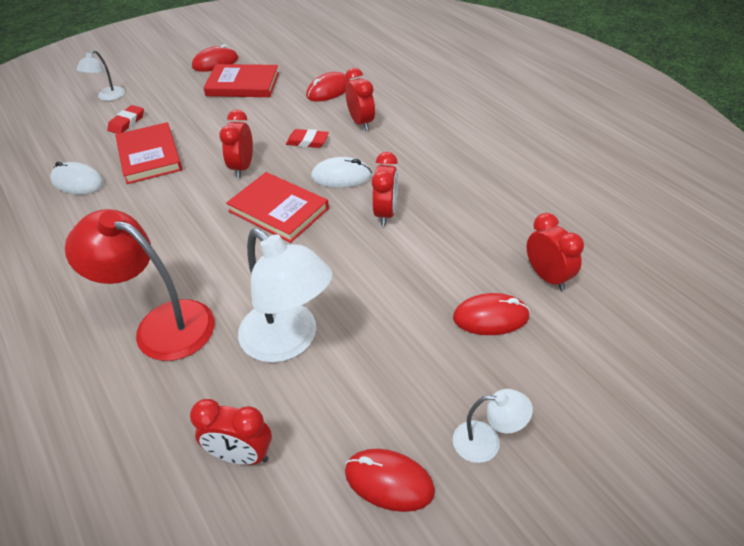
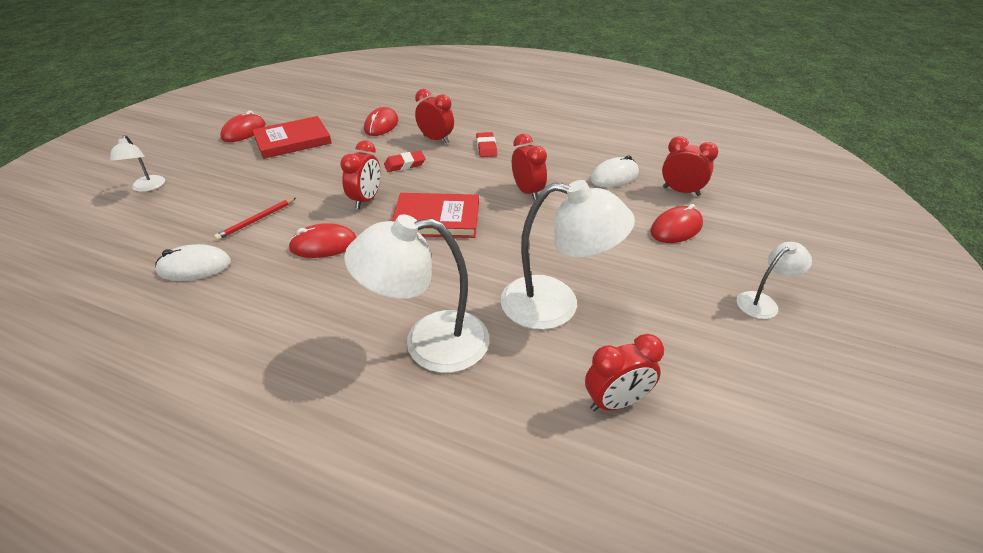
camera: 35 degrees left, 5 degrees down
red lamp [65,209,215,361] -> white lamp [344,214,489,373]
red eraser [107,105,144,134] -> red eraser moved to [476,132,497,157]
red book [115,122,182,184] -> red pencil [214,198,296,240]
red clock [219,109,253,178] -> red clock turned 135 degrees counterclockwise [340,140,381,209]
white mouse [311,157,372,188] -> white mouse moved to [590,155,639,188]
red mouse [345,449,435,512] -> red mouse moved to [288,223,357,258]

